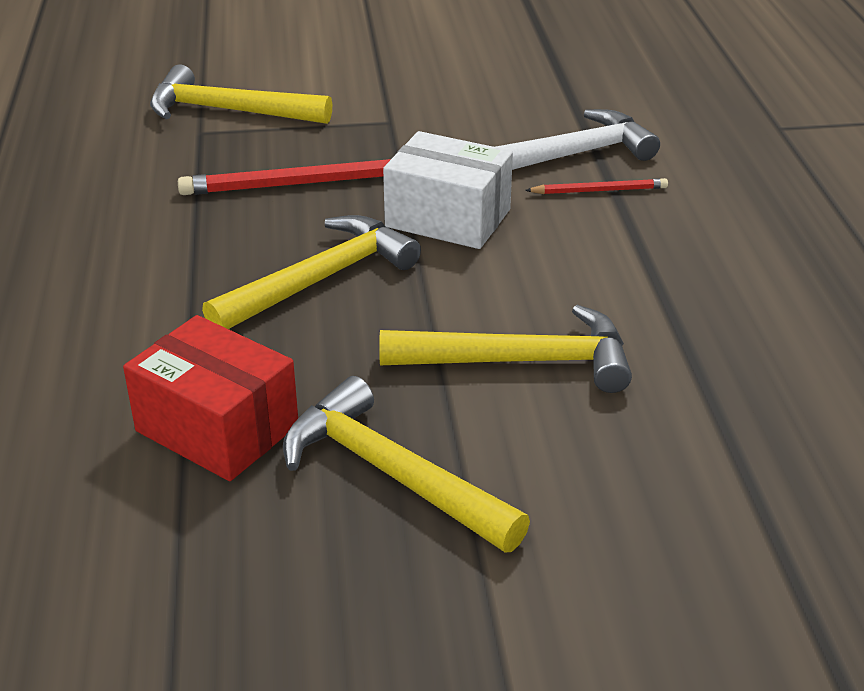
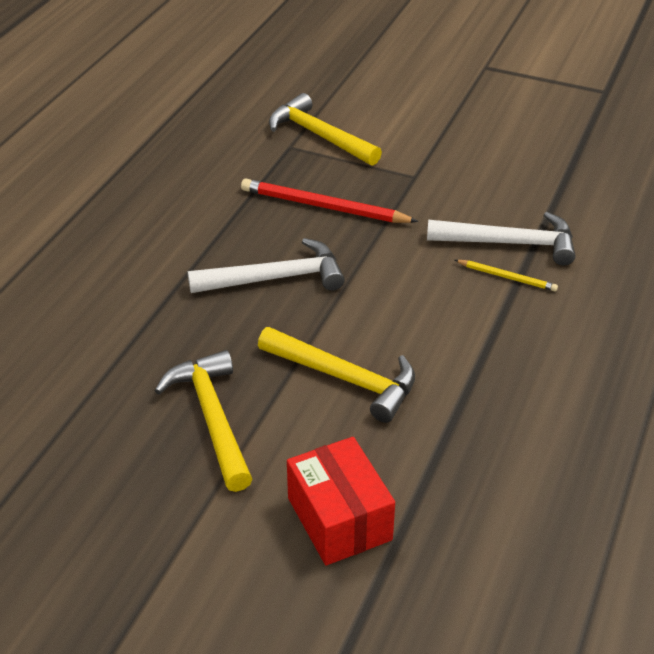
camera: 30 degrees right, 5 degrees up
red box [123,315,298,481] -> red box moved to [287,437,395,565]
yellow hammer [202,215,421,329] -> white hammer [188,238,345,293]
white box [383,131,513,249] -> none
red pencil [525,178,668,194] -> yellow pencil [455,260,558,291]

